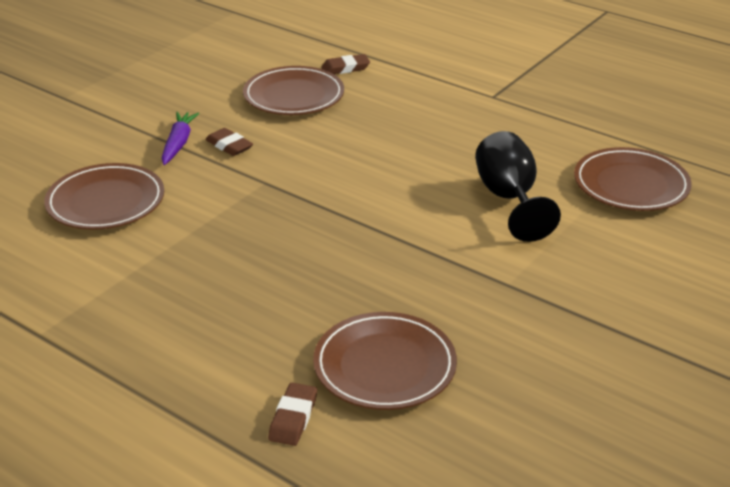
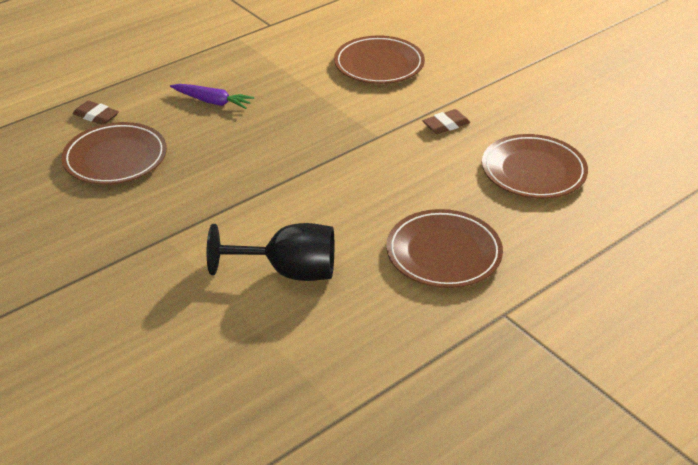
camera: 105 degrees right, 5 degrees up
purple carrot [162,112,199,165] -> purple carrot moved to [170,84,254,109]
brown eraser [321,54,370,74] -> none
brown plate [574,147,692,211] -> brown plate moved to [386,209,503,288]

